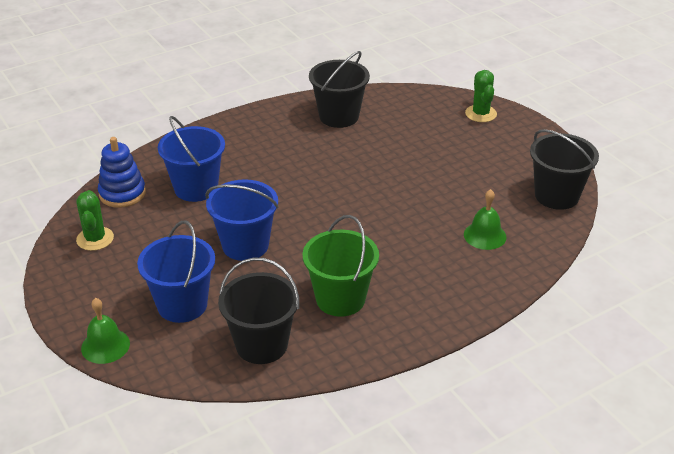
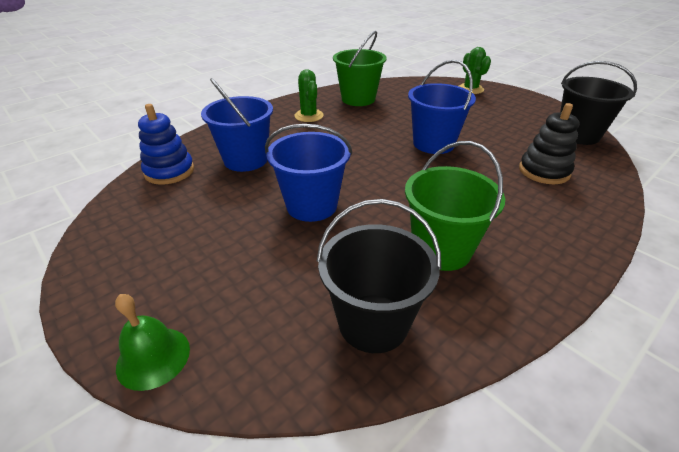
camera: 10 degrees left, 0 degrees up
green cactus [76,190,114,251] -> green cactus moved to [294,69,324,122]
blue bucket [137,220,215,323] -> blue bucket moved to [408,60,476,154]
black bucket [309,51,370,128] -> green bucket [333,31,387,106]
green bell [464,189,507,250] -> black stacking toy [519,103,579,184]

